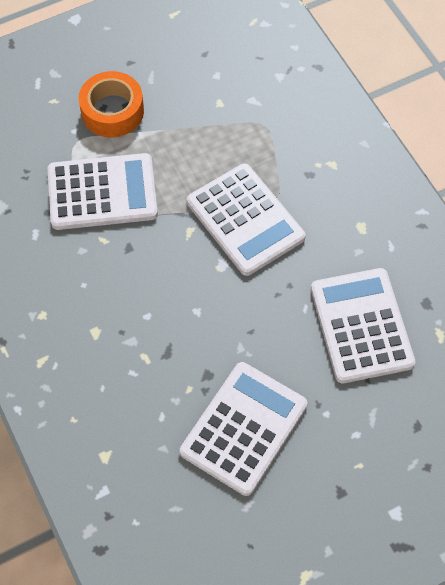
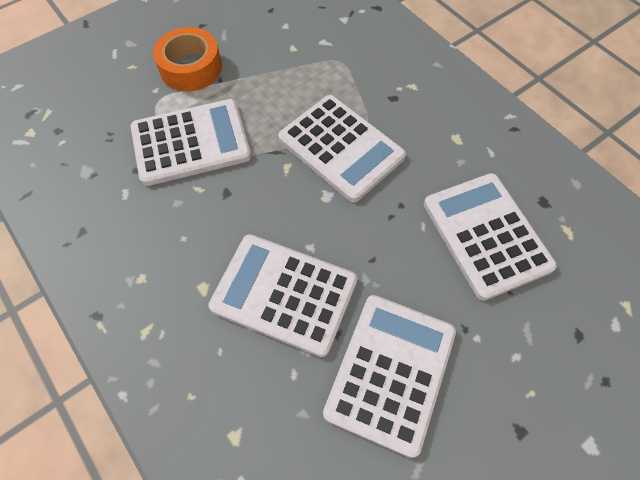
camera: 10 degrees left, 0 degrees up
none -> white calculator [208,234,357,357]

